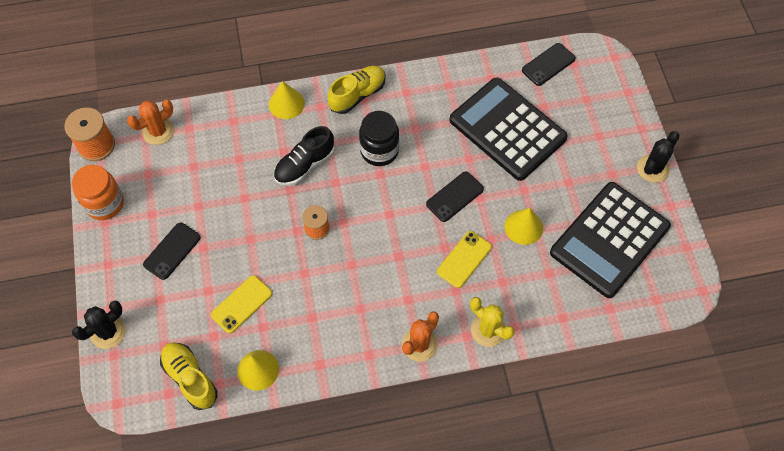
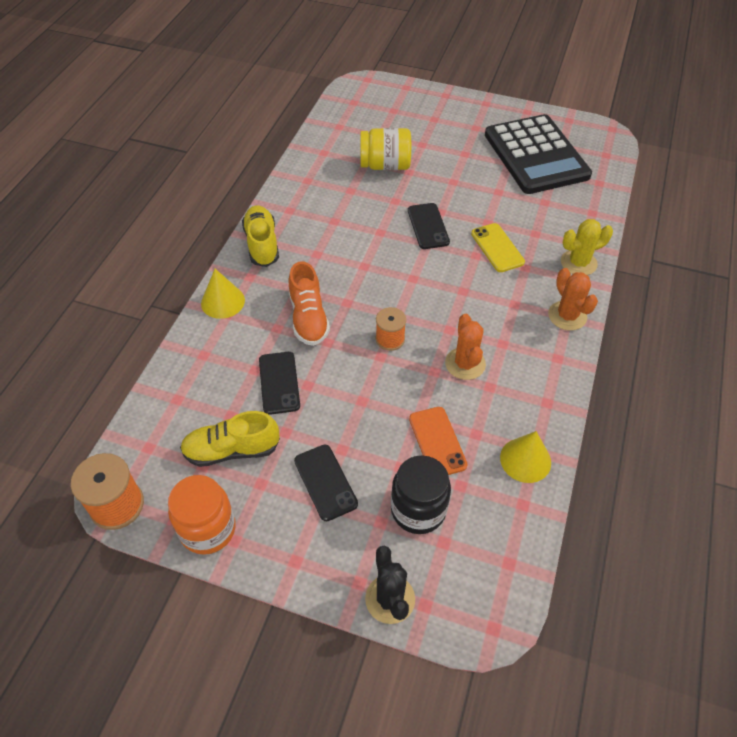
camera: 60 degrees left, 10 degrees down
orange cactus [127,100,174,145] -> orange cactus moved to [445,314,486,380]
yellow shoe [160,342,218,410] -> yellow shoe moved to [180,411,280,467]
yellow phone [211,275,272,334] -> orange phone [409,407,468,475]
black shoe [274,126,335,186] -> orange shoe [288,261,330,346]
black jar [359,111,399,166] -> black jar moved to [391,455,451,534]
black calculator [449,77,568,181] -> yellow jar [360,128,411,170]
yellow cone [505,208,543,245] -> none
black phone [522,43,575,86] -> black phone moved to [259,352,300,415]
black cactus [637,131,680,183] -> none

